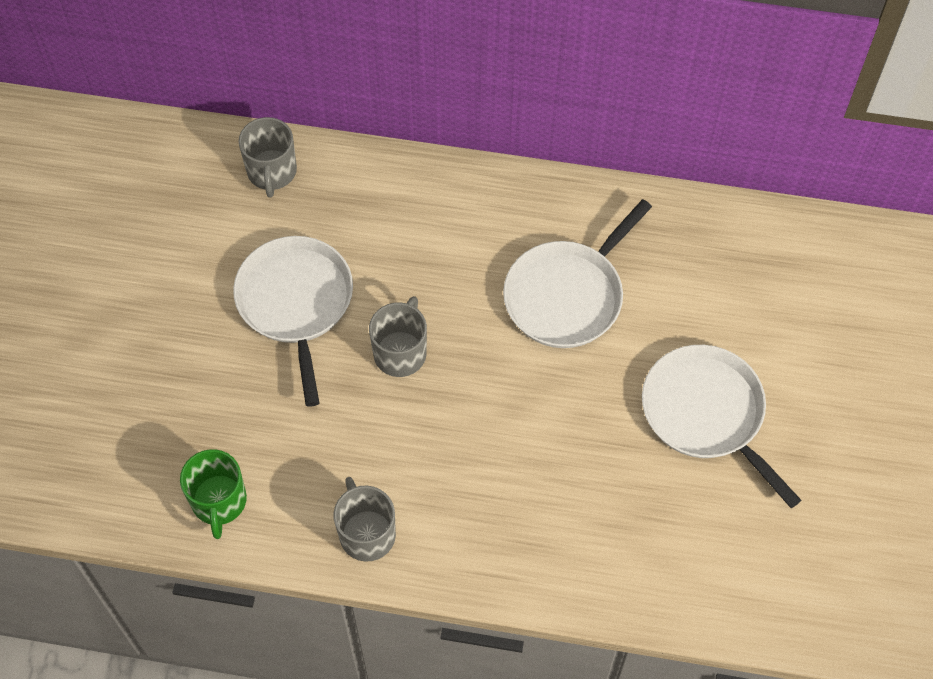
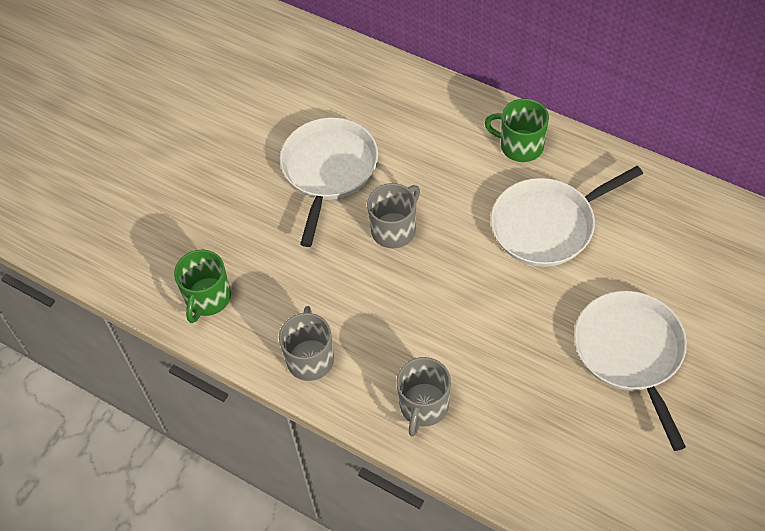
camera: 25 degrees right, 5 degrees down
grey mug [239,117,297,198] -> grey mug moved to [397,357,451,437]
none -> green mug [485,99,549,162]

